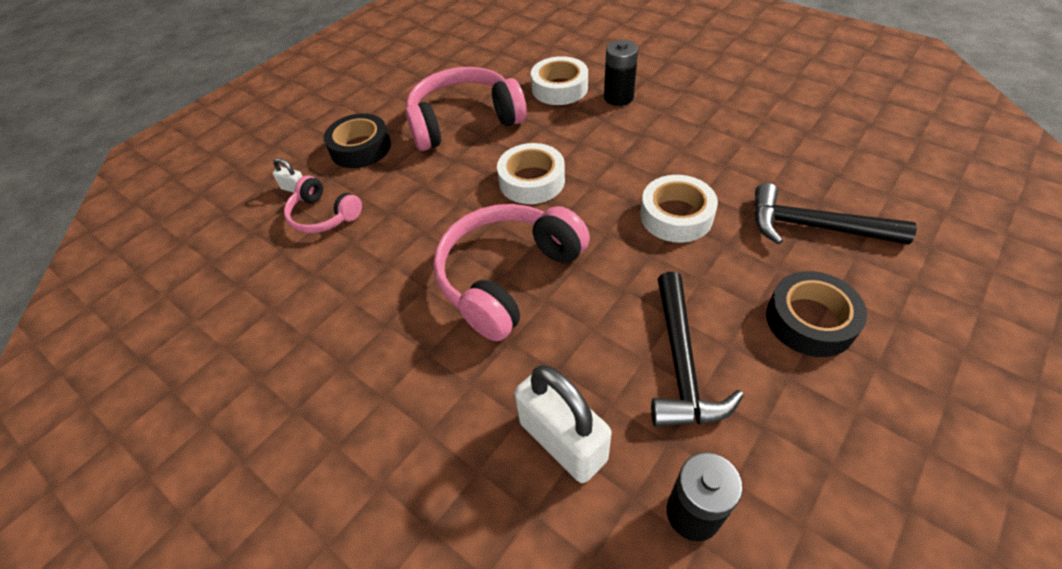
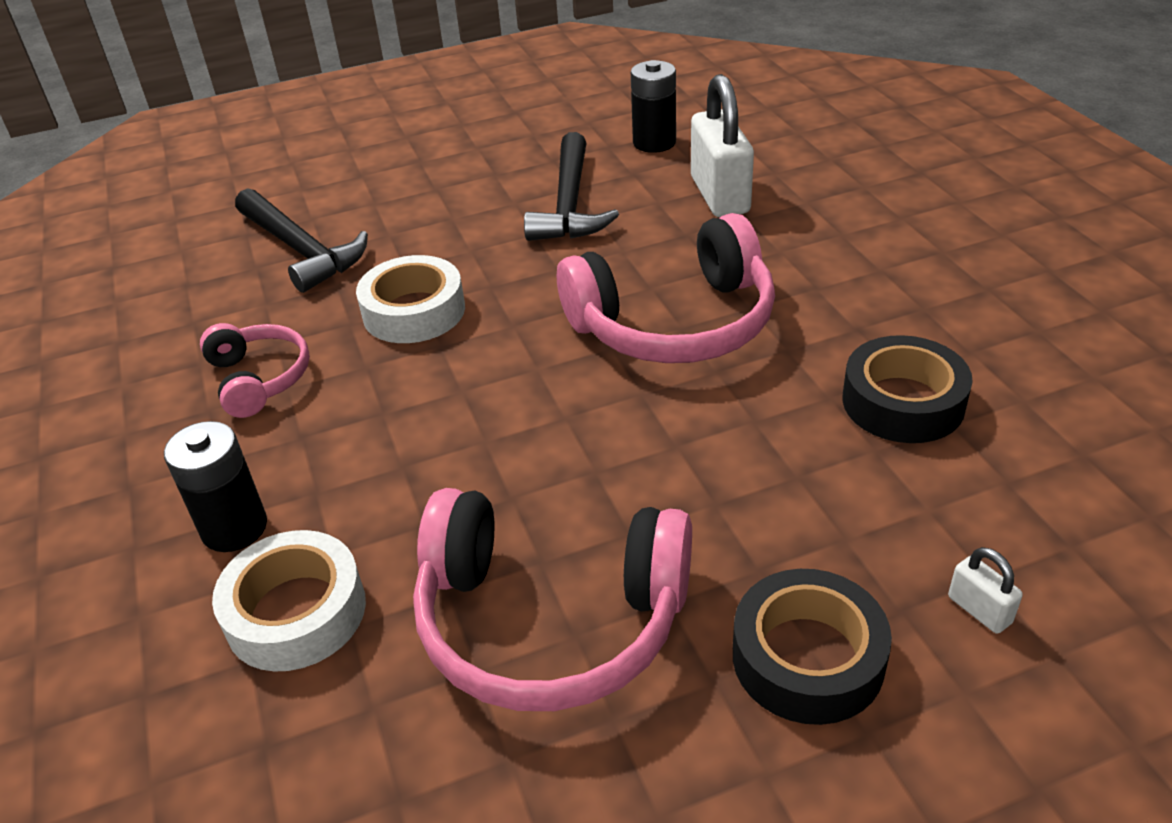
camera: 150 degrees left, 10 degrees down
pink headphones [284,176,362,233] -> pink headphones moved to [200,323,310,418]
white tape [497,143,565,204] -> none
black hammer [651,272,744,427] -> black hammer turned 150 degrees clockwise [524,132,619,241]
black tape [766,271,867,357] -> black tape moved to [842,335,973,443]

